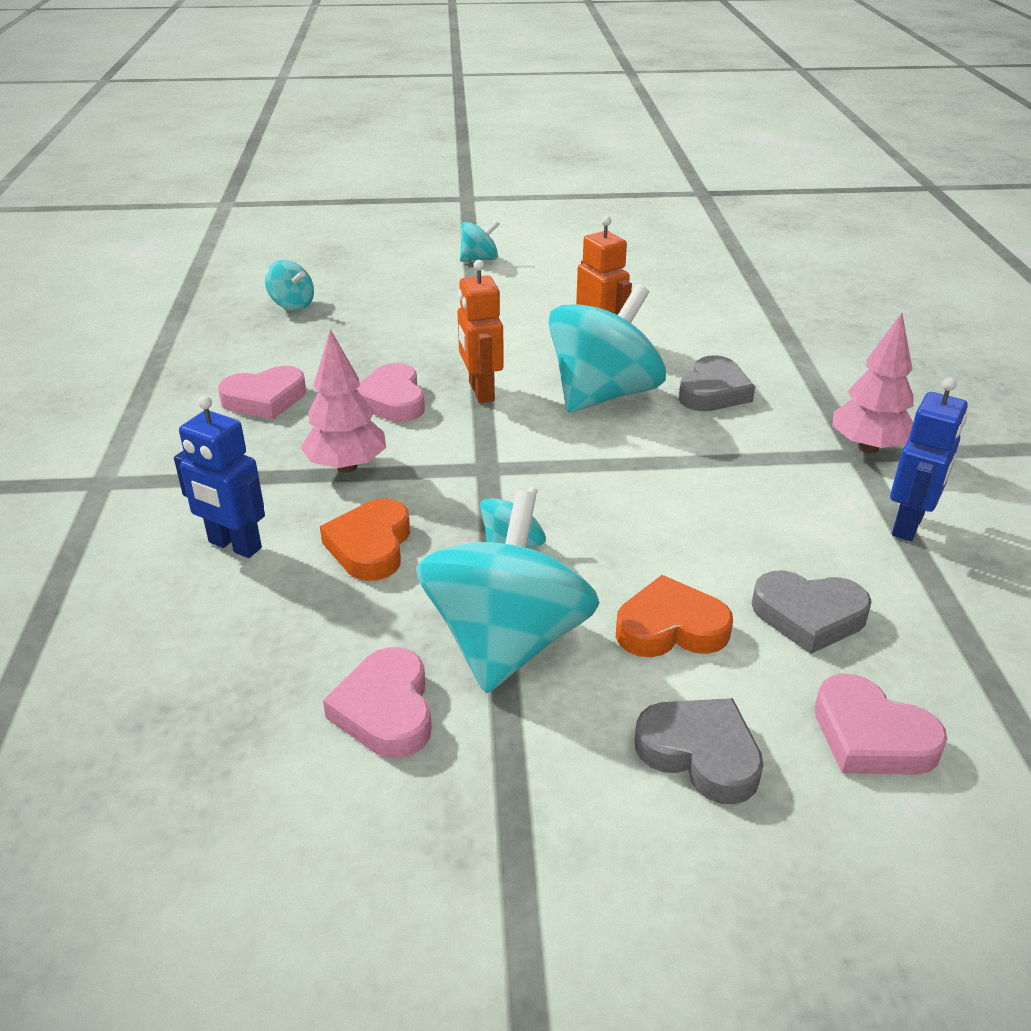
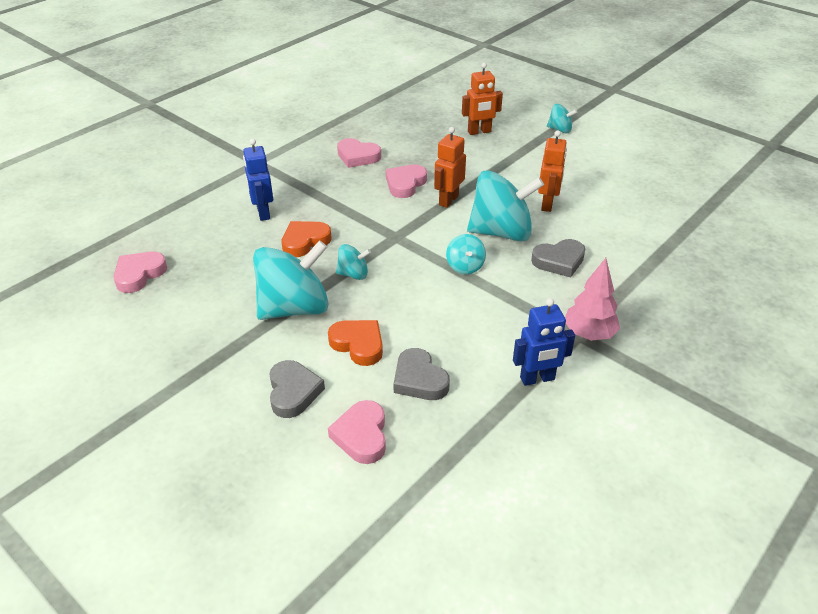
camera: 45 degrees right, 5 degrees up
turquoise spinning top [265,260,314,310] -> turquoise spinning top moved to [446,234,486,274]
pink tree [300,329,386,473] -> none
pink heart [323,647,432,758] -> pink heart moved to [113,251,167,293]
none -> orange robot [462,63,503,135]

